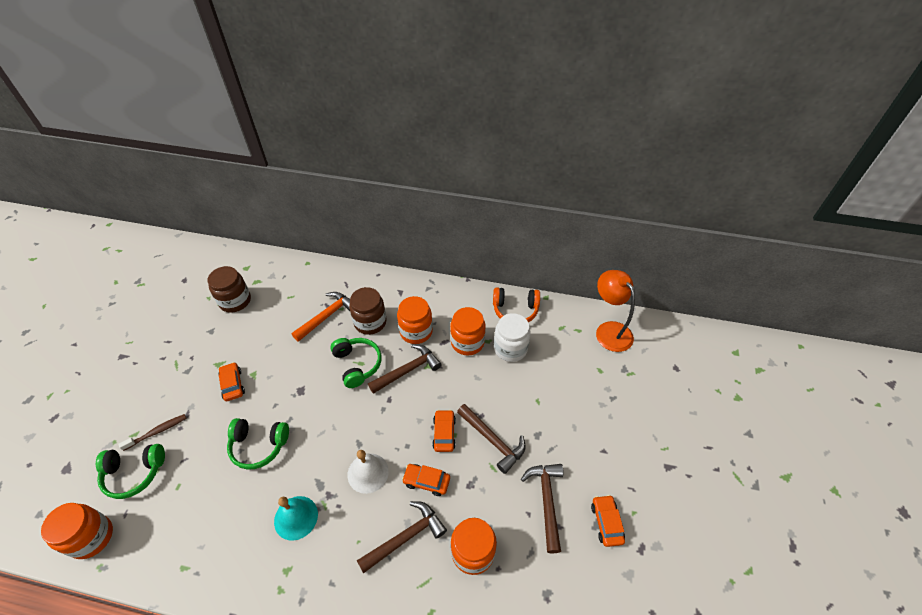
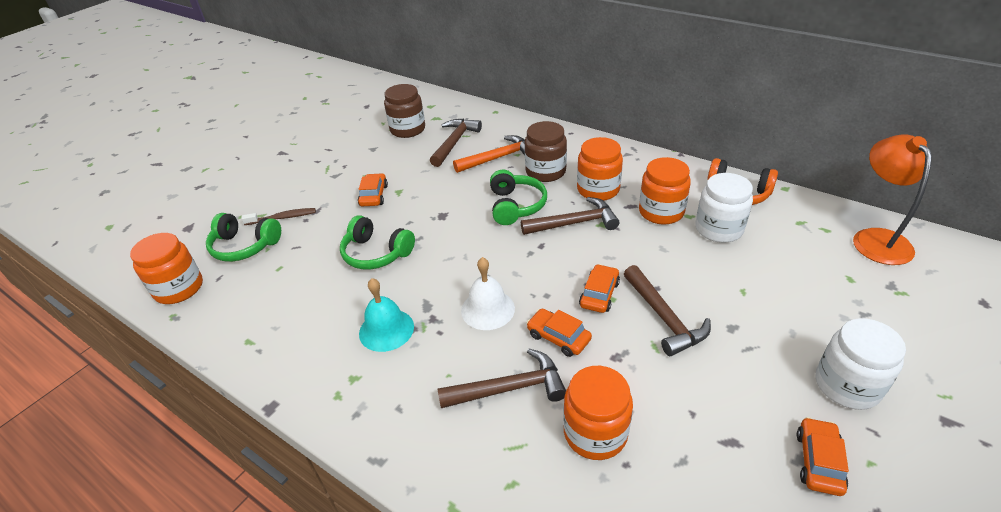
camera: 25 degrees right, 10 degrees down
brown hammer [521,464,564,553] -> brown hammer moved to [430,119,482,167]
none -> white jar [816,318,906,410]

